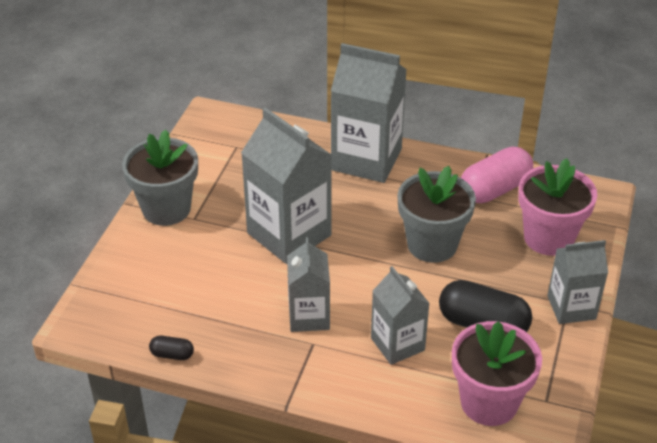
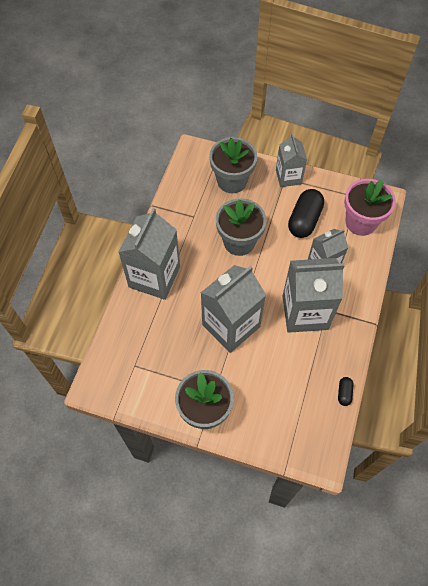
camera: 90 degrees left, 20 degrees up
grey carton [287,237,330,332] -> grey carton [283,258,345,333], size x1.66
pink capsule [461,146,533,203] -> none
pink flower pot [518,158,597,256] -> grey flower pot [209,137,257,193]

